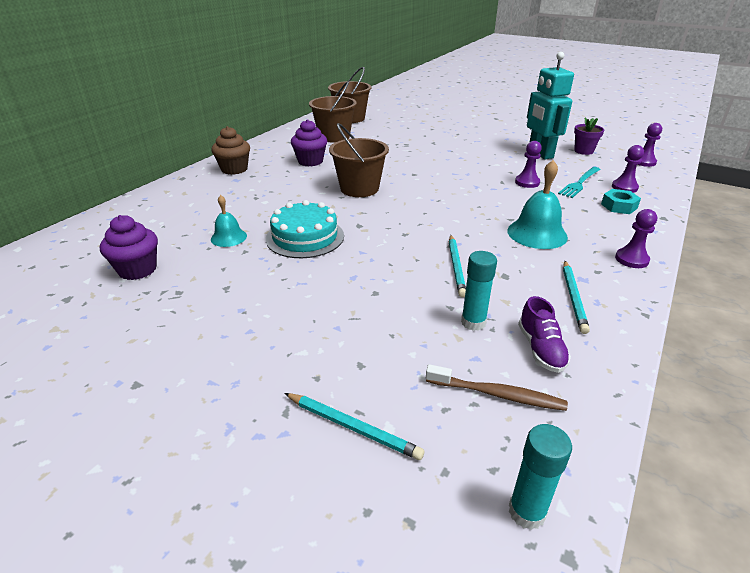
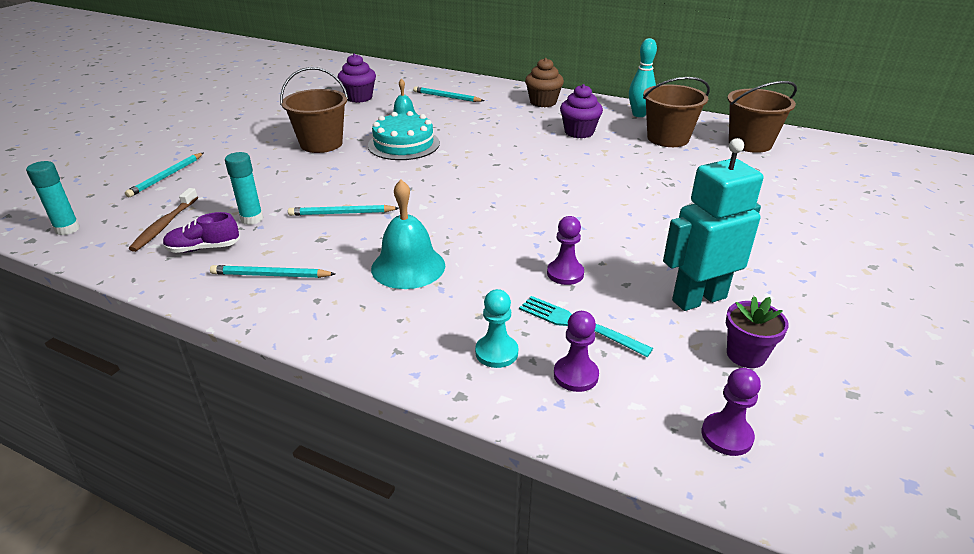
camera: 85 degrees right, 0 degrees up
brown bucket [329,123,389,197] -> brown bucket moved to [280,67,348,153]
turquoise nut [601,189,641,214] -> turquoise pawn [475,289,518,368]
purple pawn [615,209,657,268] -> none
none -> turquoise pencil [413,87,484,102]
none -> turquoise bowling pin [629,38,657,117]

